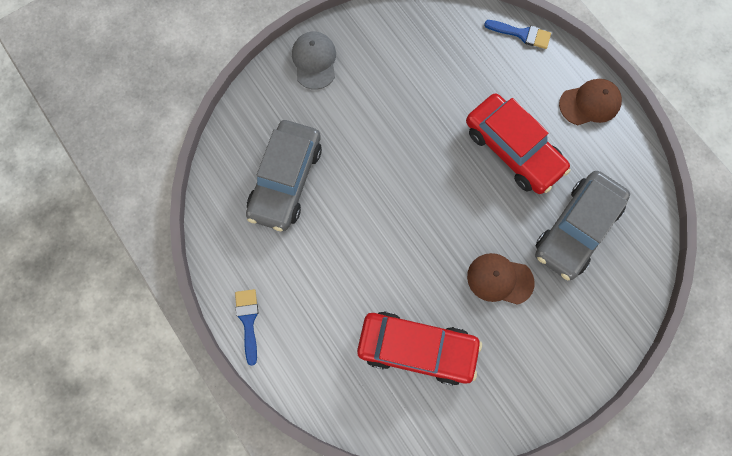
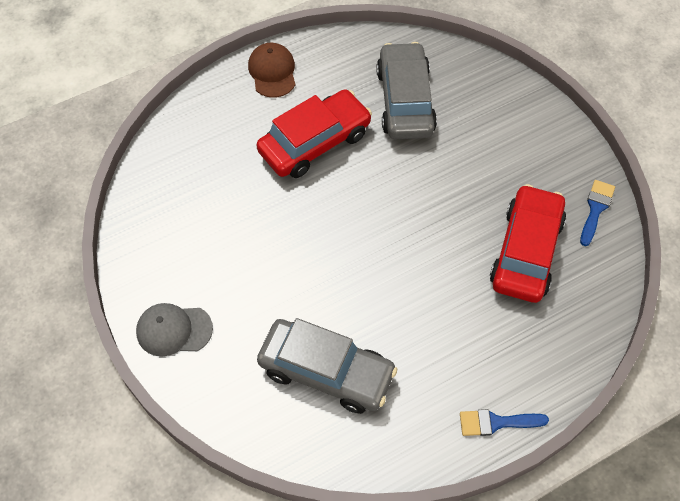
camera: 85 degrees left, 15 degrees down
brown cap [467,253,535,305] -> none
blue brush [484,20,551,49] -> blue brush moved to [580,180,615,246]
grey car [535,171,630,280] -> grey car turned 135 degrees counterclockwise [376,42,437,139]

